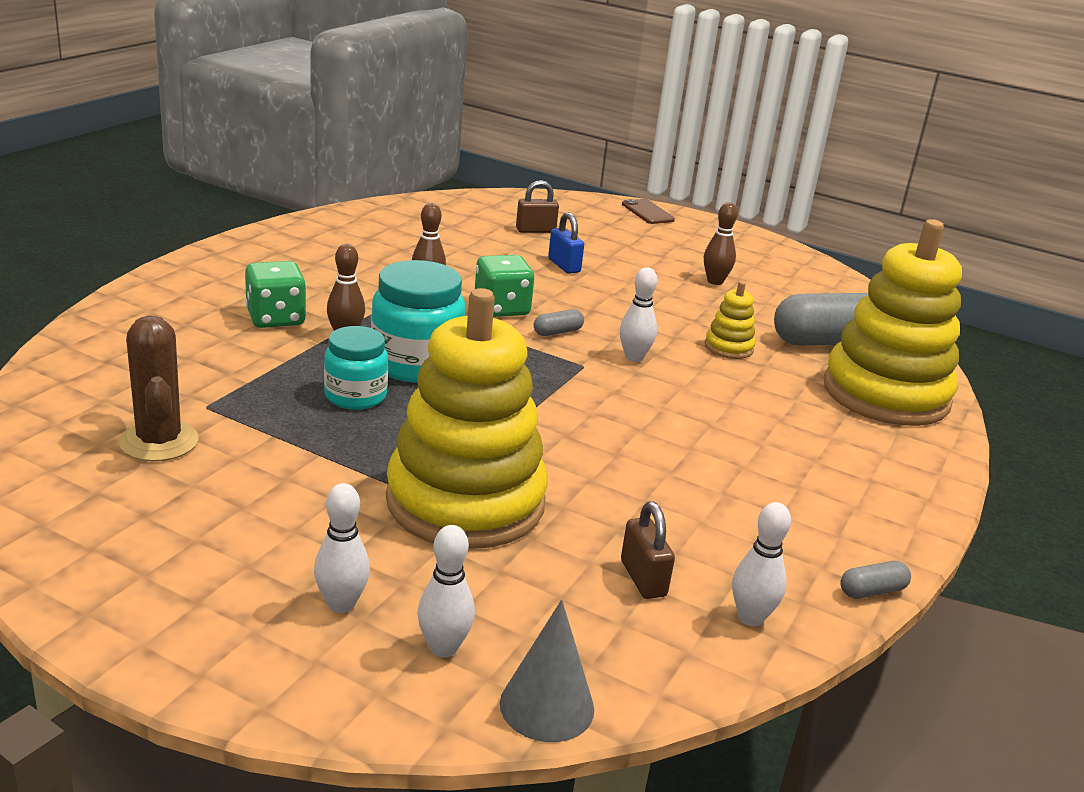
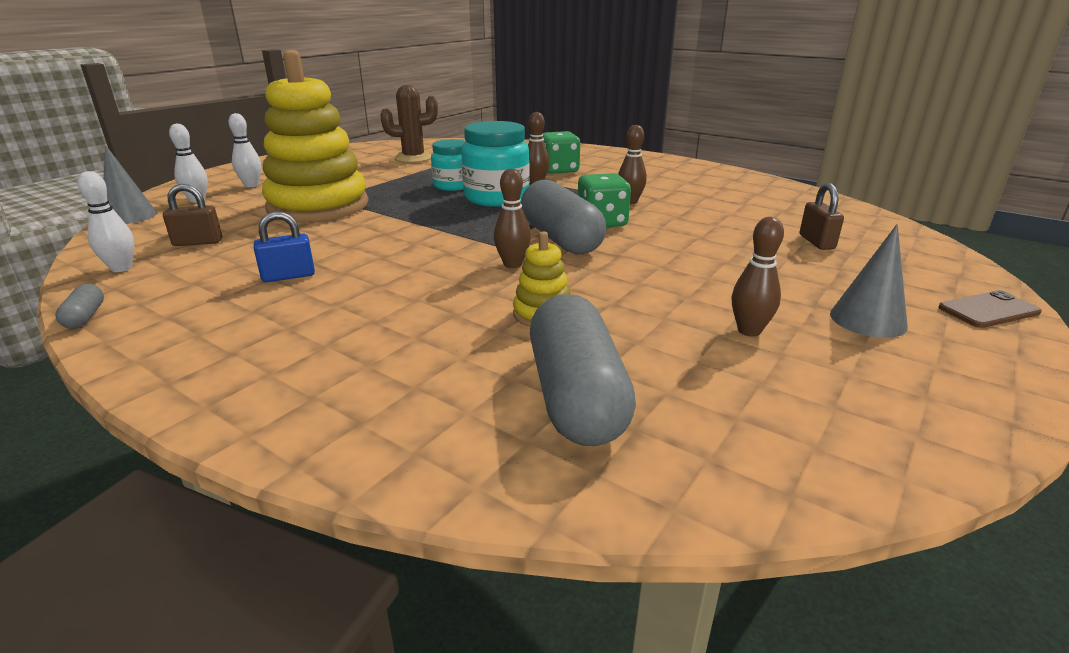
camera: 100 degrees right, 0 degrees up
grey capsule [534,309,584,336] -> grey capsule [521,180,606,254], size x2.44
blue padlock [548,212,584,274] -> blue padlock moved to [254,211,315,282]
white bowling pin [620,267,657,362] -> brown bowling pin [494,169,531,268]
yellow stacking toy [823,219,962,426] -> none
none -> grey cone [830,224,908,338]

